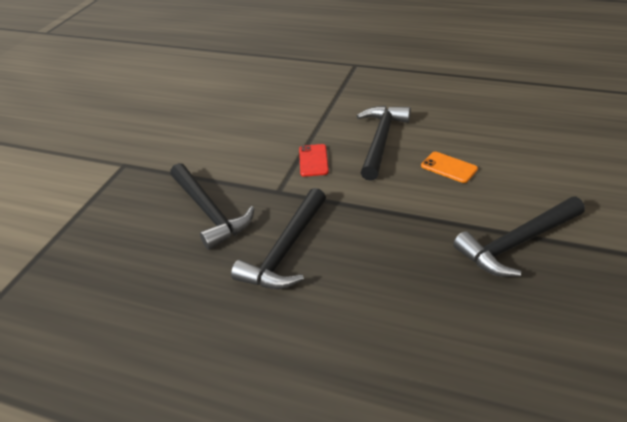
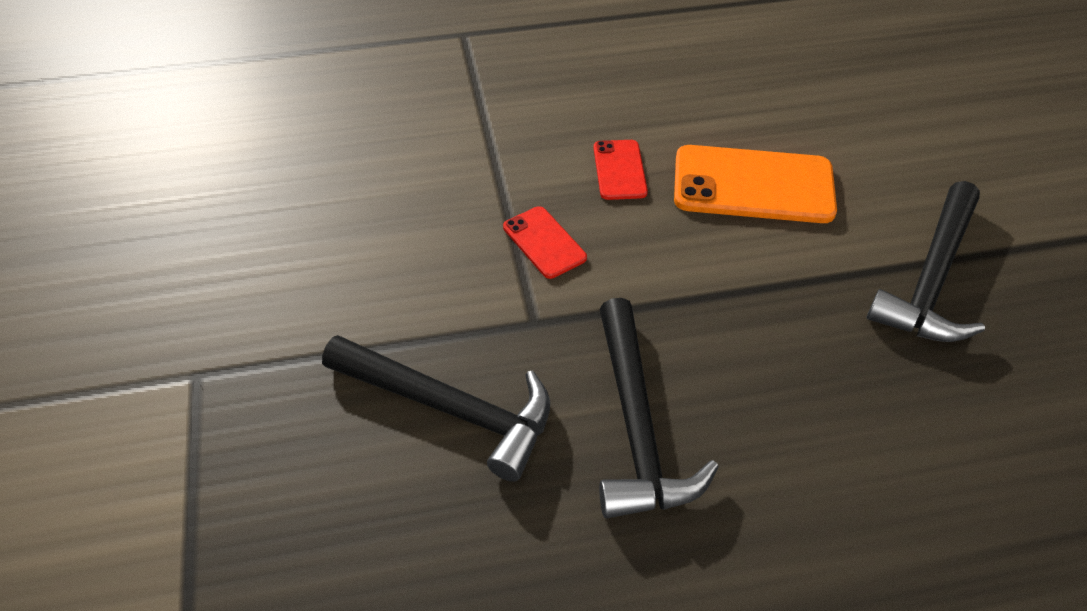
camera: 35 degrees left, 10 degrees up
black hammer [357,105,411,181] -> red phone [593,140,648,200]
orange phone [421,152,478,183] -> orange phone [674,145,837,223], size x1.90

